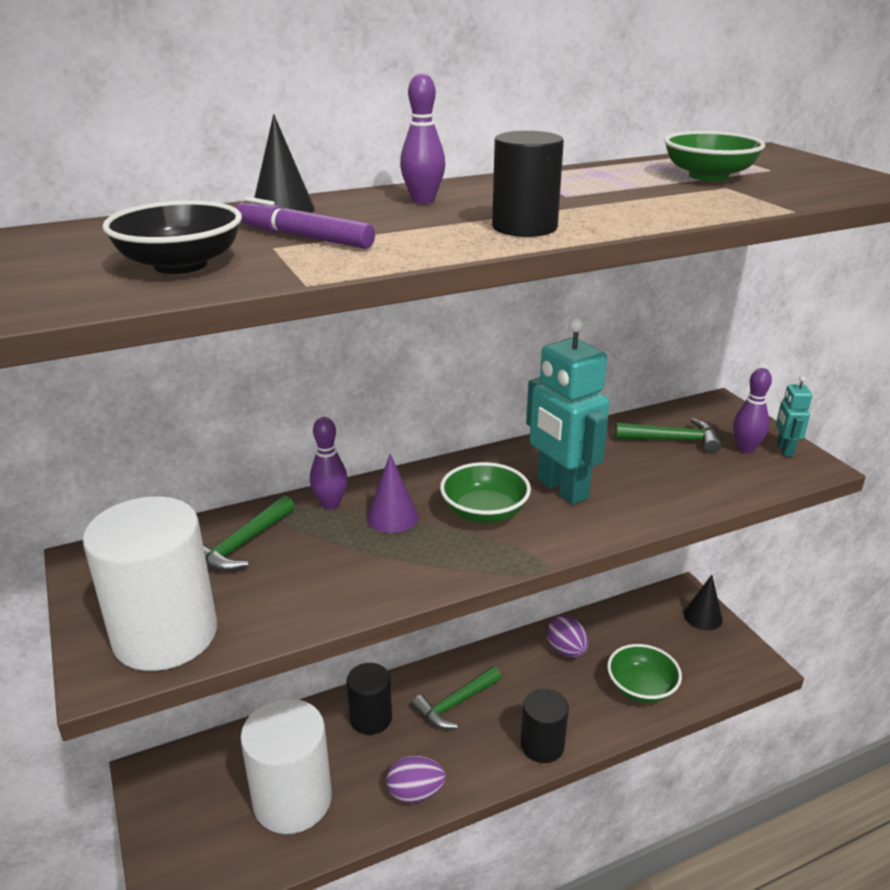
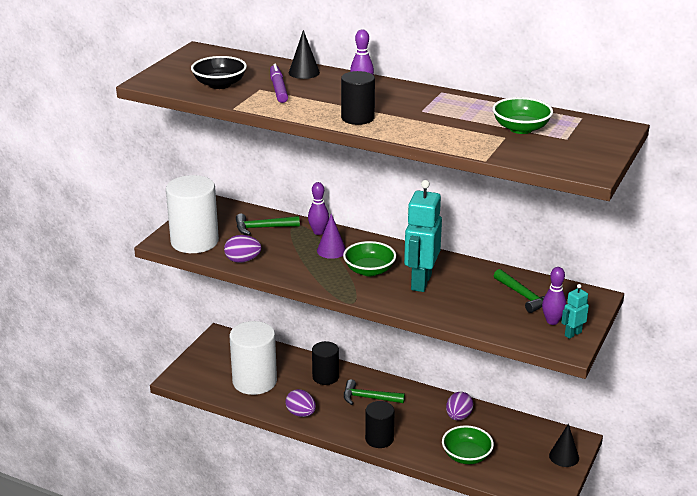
camera: 50 degrees right, 0 degrees up
none -> purple egg [224,235,261,263]

